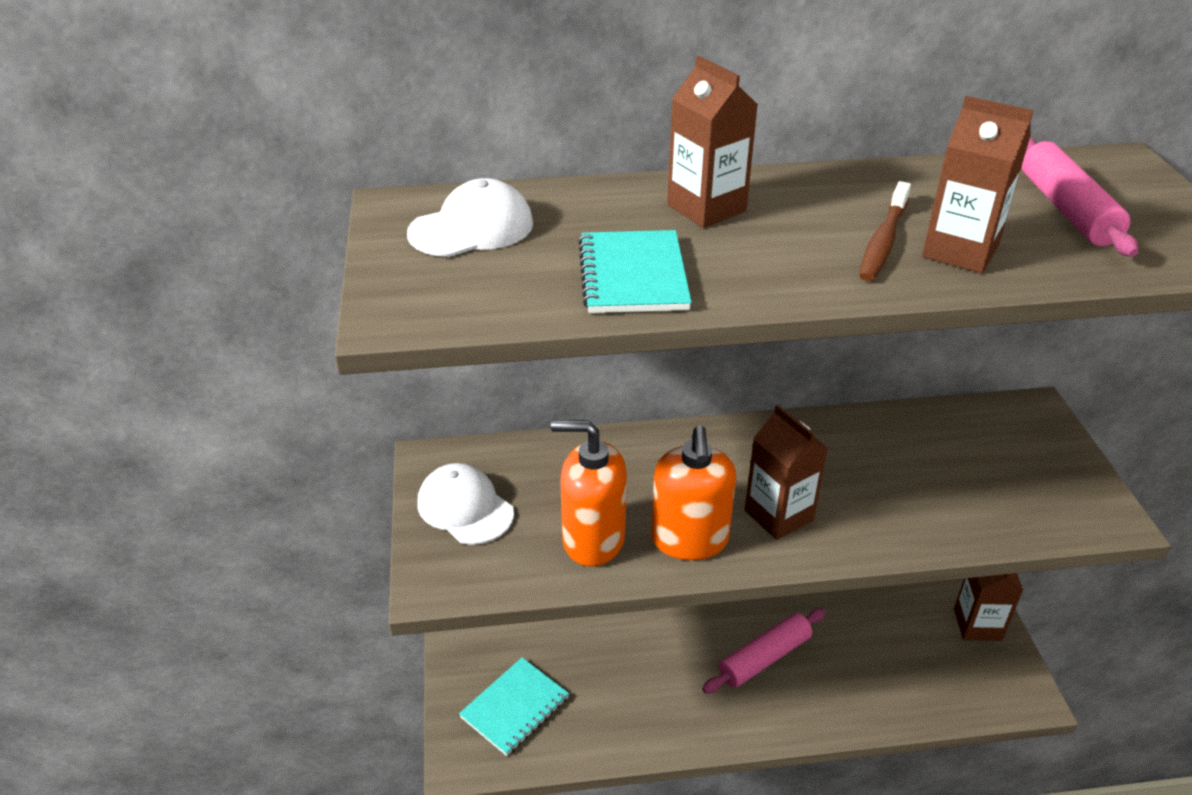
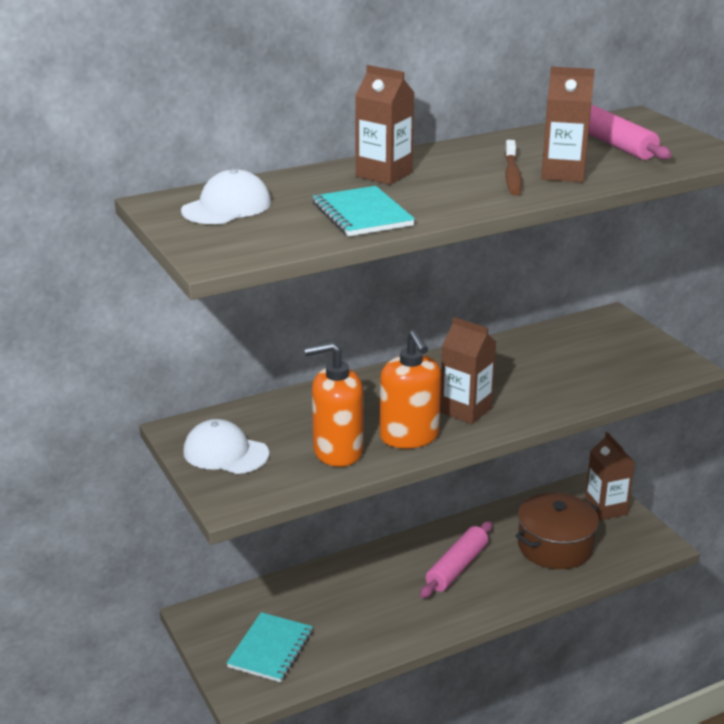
camera: 20 degrees left, 10 degrees down
none -> brown pot [515,493,599,569]

